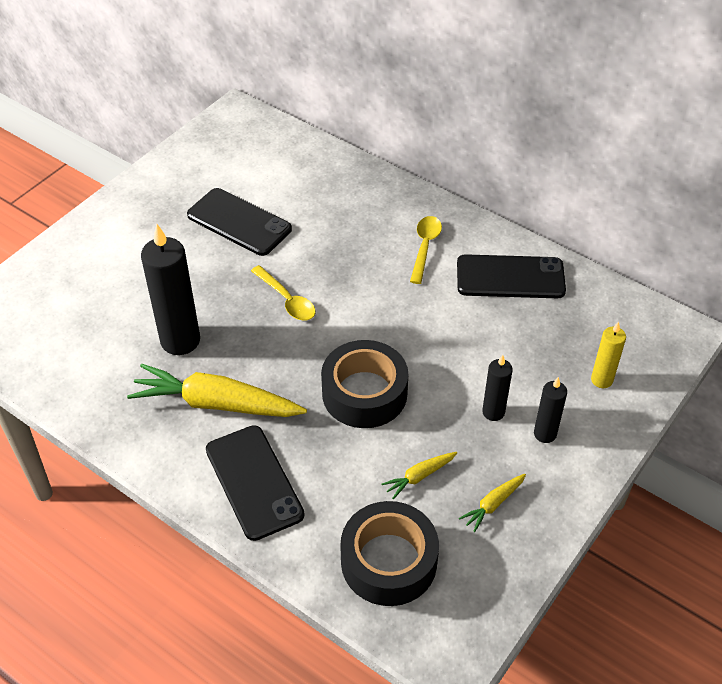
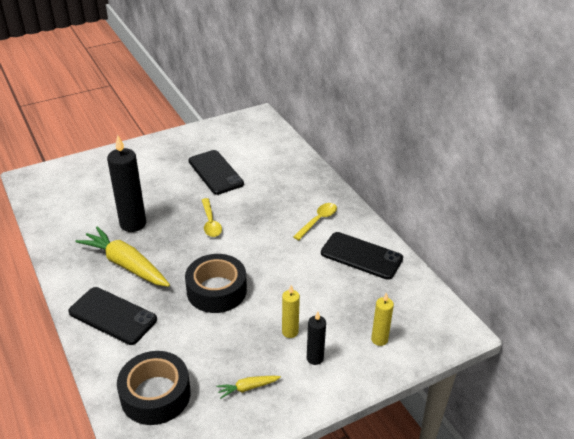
camera: 25 degrees right, 10 degrees down
black phone [206,425,305,541] -> black phone turned 60 degrees counterclockwise [68,287,157,345]
yellow carrot [381,452,457,499] -> none
black candle [482,355,513,421] -> yellow candle [282,285,300,338]

